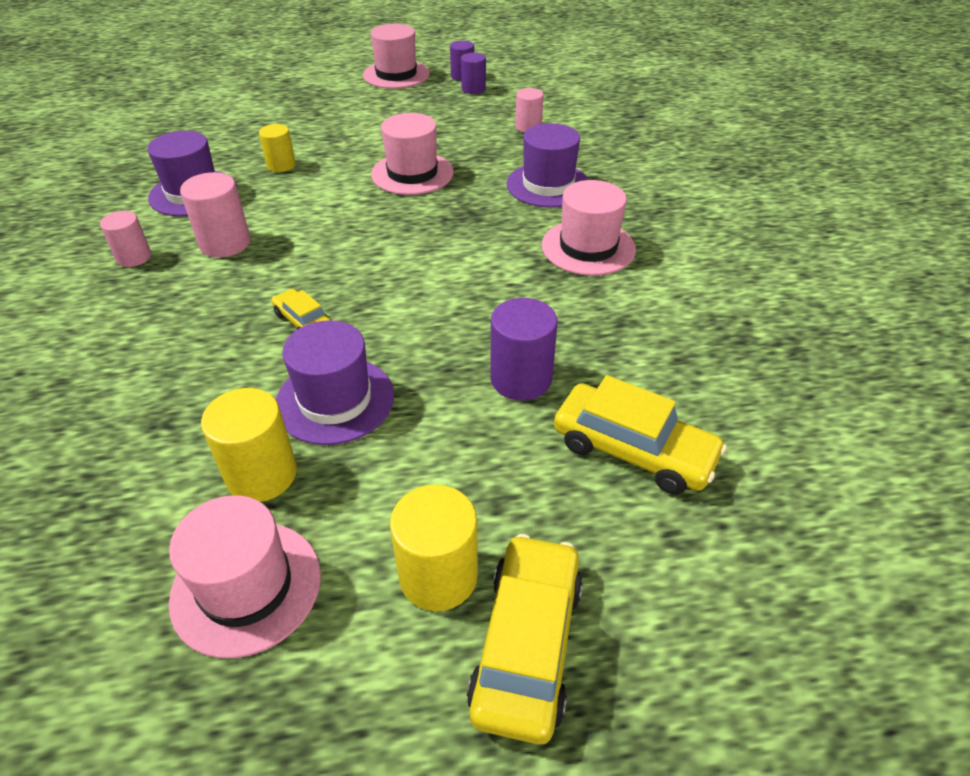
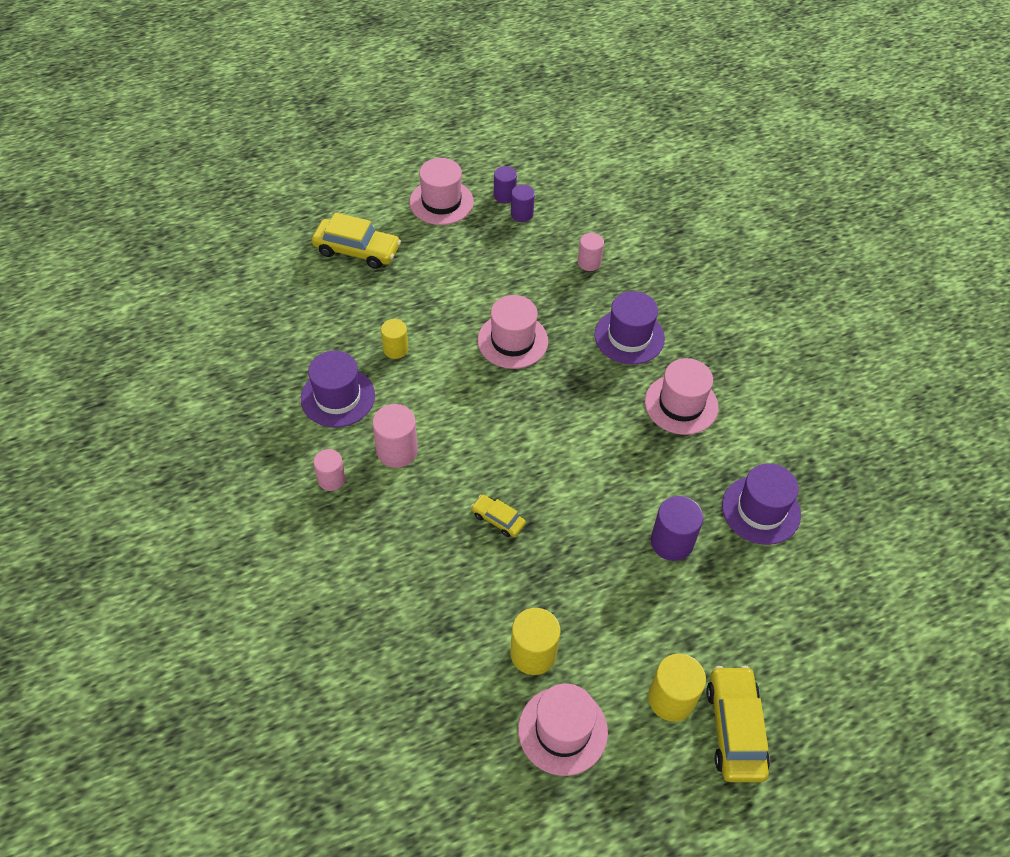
camera: 15 degrees left, 10 degrees up
purple hat [276,320,394,445] -> purple hat moved to [722,463,801,545]
yellow car [554,375,727,494] -> yellow car moved to [312,212,401,269]

